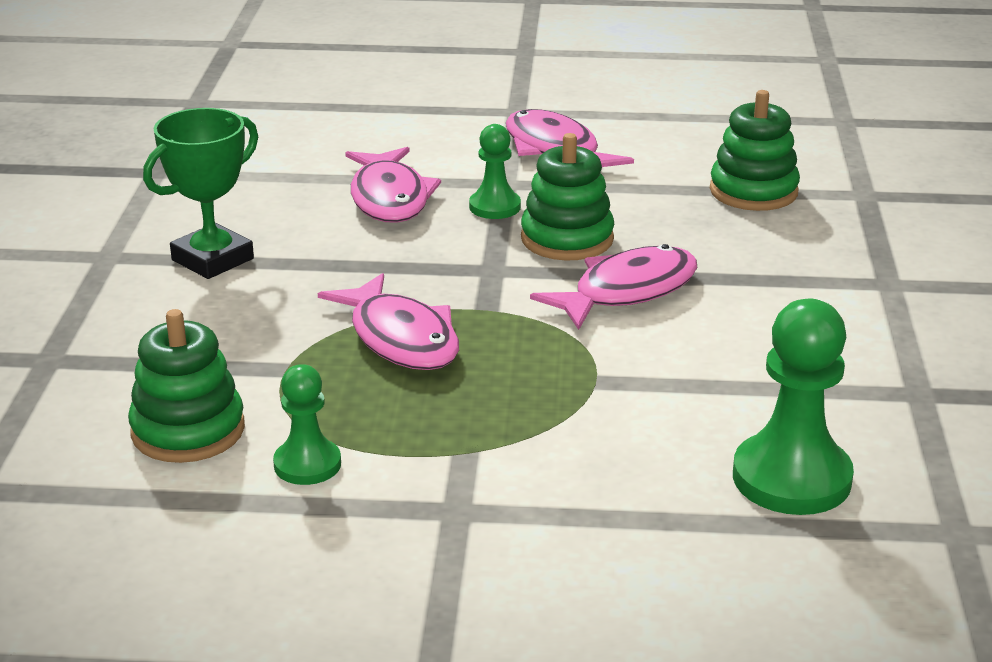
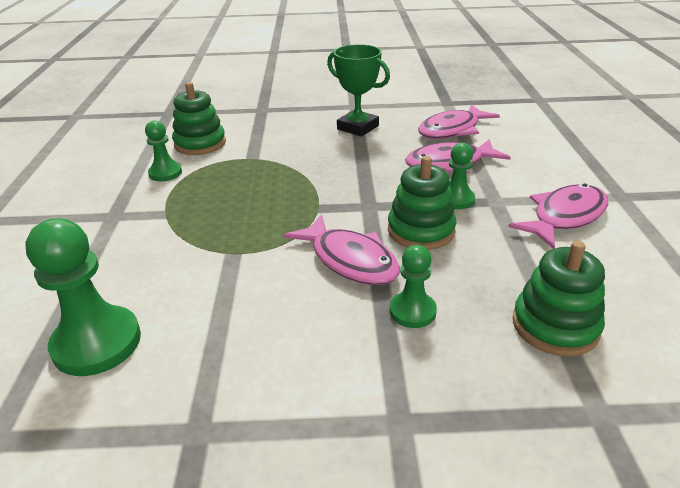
camera: 85 degrees right, 5 degrees up
pink fish [318,273,459,370] -> pink fish moved to [418,104,500,139]
none -> green pawn [390,245,437,328]

